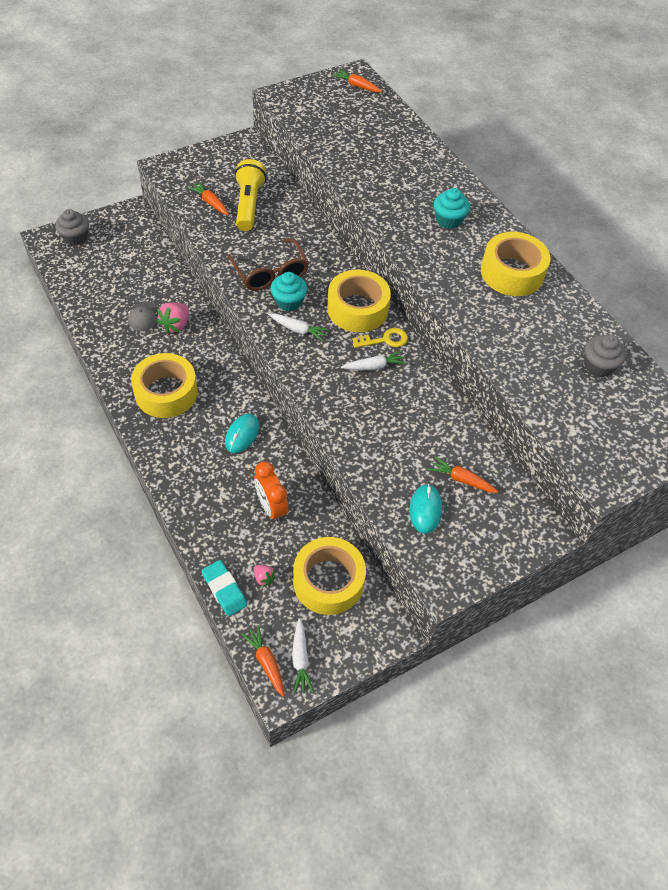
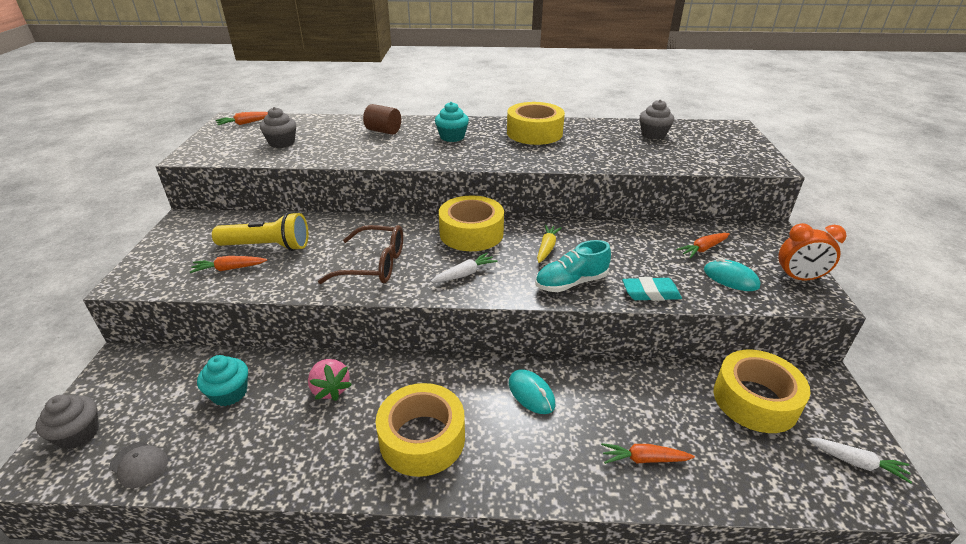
camera: 55 degrees left, 20 degrees down
grey cap [128,301,157,331] -> grey cap moved to [109,442,168,488]
turquoise eraser [202,560,247,616] -> turquoise eraser moved to [622,277,682,301]
yellow flashlight [234,159,267,231] -> yellow flashlight turned 150 degrees clockwise [212,212,309,251]
orange carrot [241,625,284,697] -> orange carrot moved to [601,443,695,464]
orange clock [254,461,288,522] -> orange clock moved to [778,223,847,280]
pink strawberry [254,565,277,588] -> none
turquoise cupcake [271,272,307,311] -> turquoise cupcake moved to [197,355,248,406]
white carrot [341,351,407,370] -> yellow carrot [537,225,562,263]
yellow key [352,328,408,348] -> none
none -> grey cupcake [260,107,296,148]
none -> brown cylinder [363,104,401,135]
none -> turquoise shoe [535,240,611,292]

